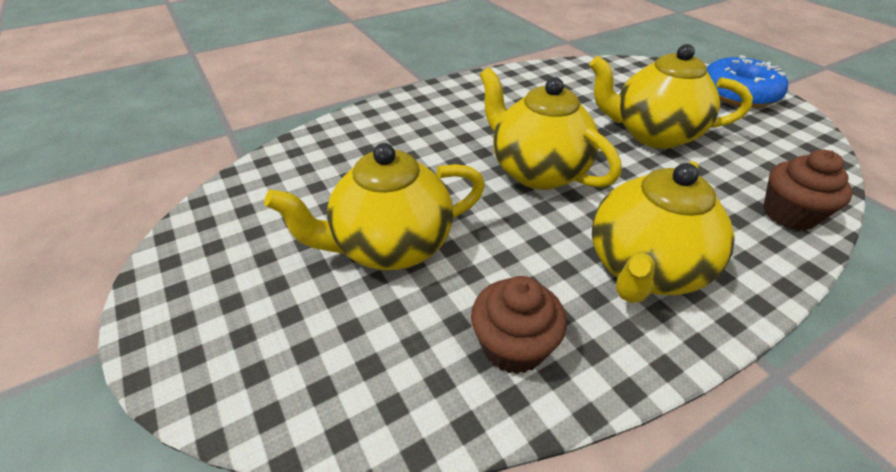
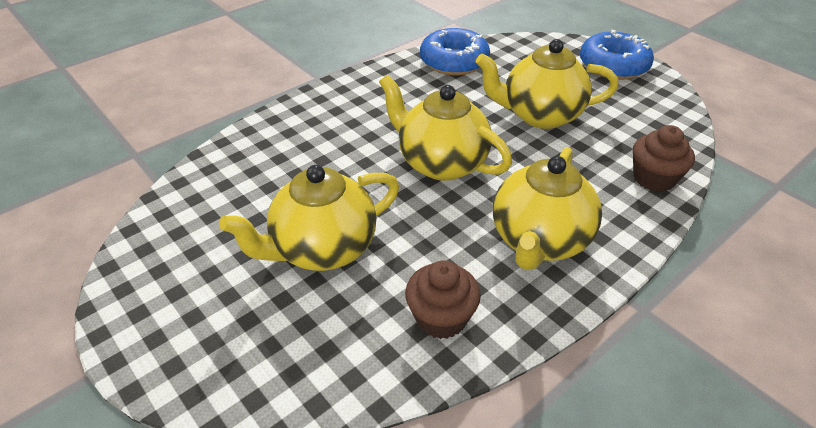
camera: 10 degrees left, 0 degrees up
none -> blue donut [420,28,490,75]

